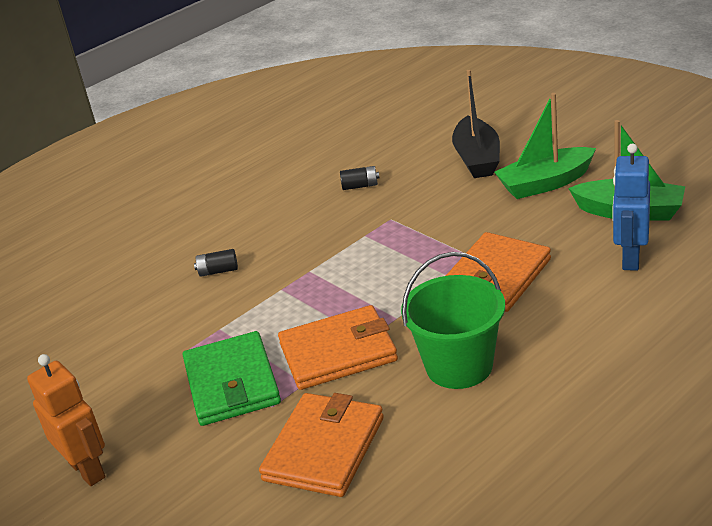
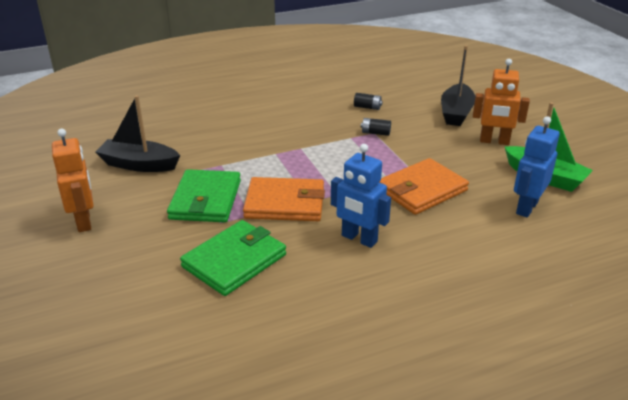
camera: 15 degrees right, 0 degrees up
black battery [194,249,238,277] -> black battery moved to [361,118,391,136]
orange wallet [259,393,384,497] -> green wallet [180,220,286,296]
green bucket [401,252,505,389] -> blue robot [331,144,391,248]
green boat [494,93,596,199] -> orange robot [473,59,530,145]
none -> black boat [95,95,180,172]

